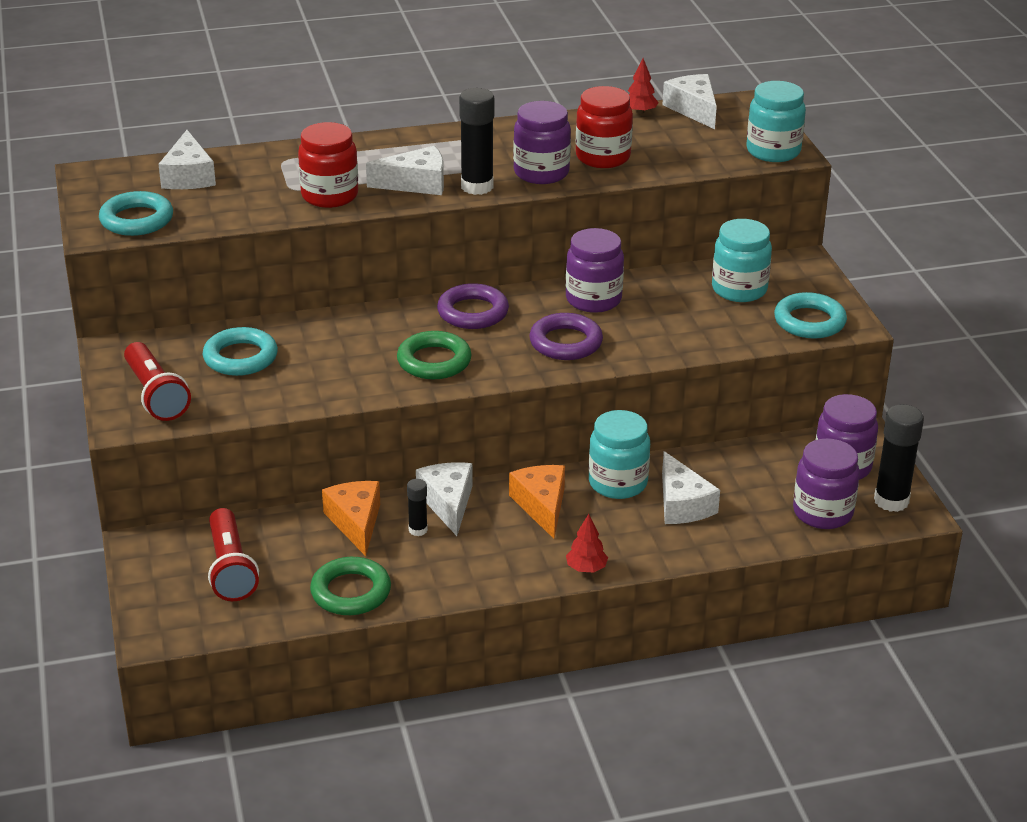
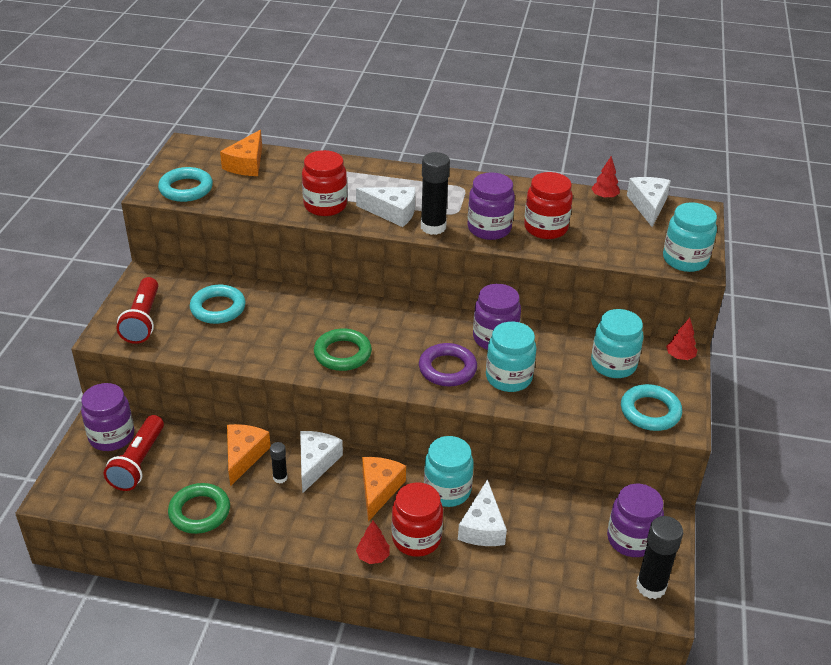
camera: 25 degrees right, 5 degrees up
white cheese [158,130,216,189] -> orange cheese [220,130,262,176]
purple ring [437,283,509,329] -> none
purple jar [793,438,860,529] -> purple jar moved to [81,383,134,451]
none -> red jar [392,482,443,557]
none -> turquoise jar [486,321,536,392]
none -> red tree [666,318,697,360]

